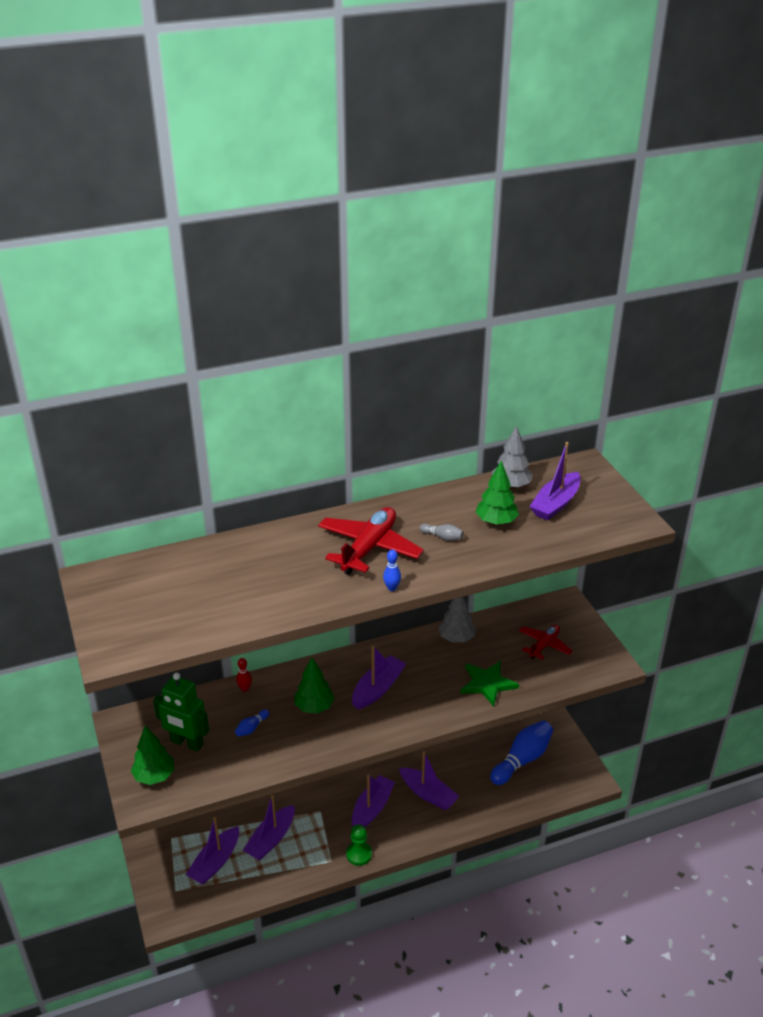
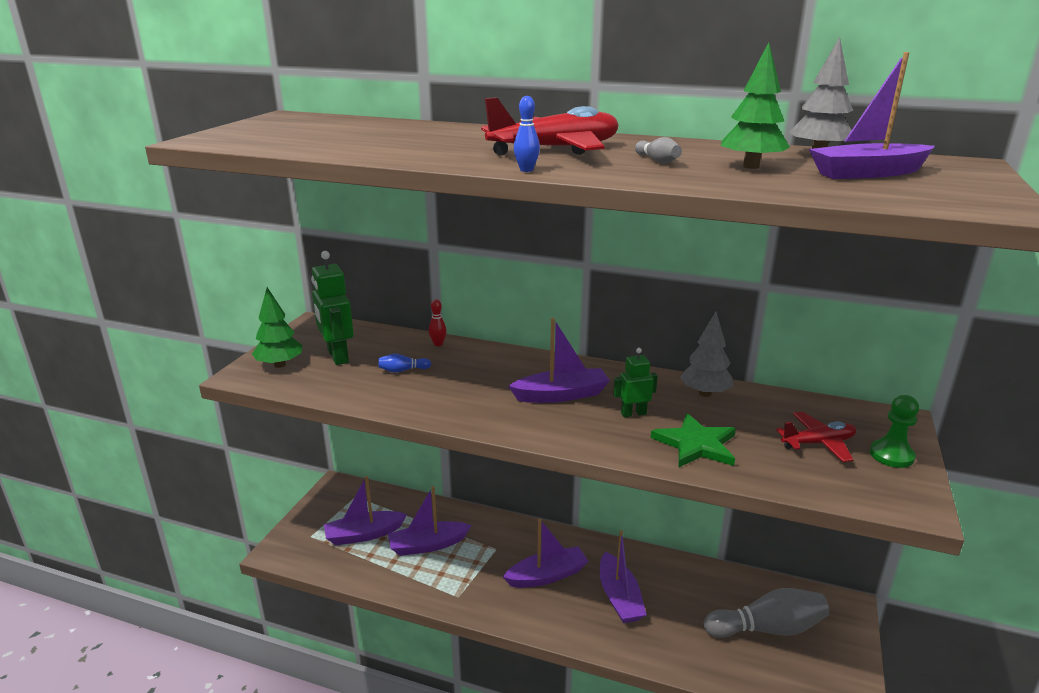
camera: 40 degrees right, 10 degrees down
green tree [294,657,335,714] -> none
green pawn [346,824,372,866] -> green pawn moved to [870,395,919,468]
blue bowling pin [490,721,553,785] -> grey bowling pin [704,588,829,638]
none -> green robot [613,348,658,417]

